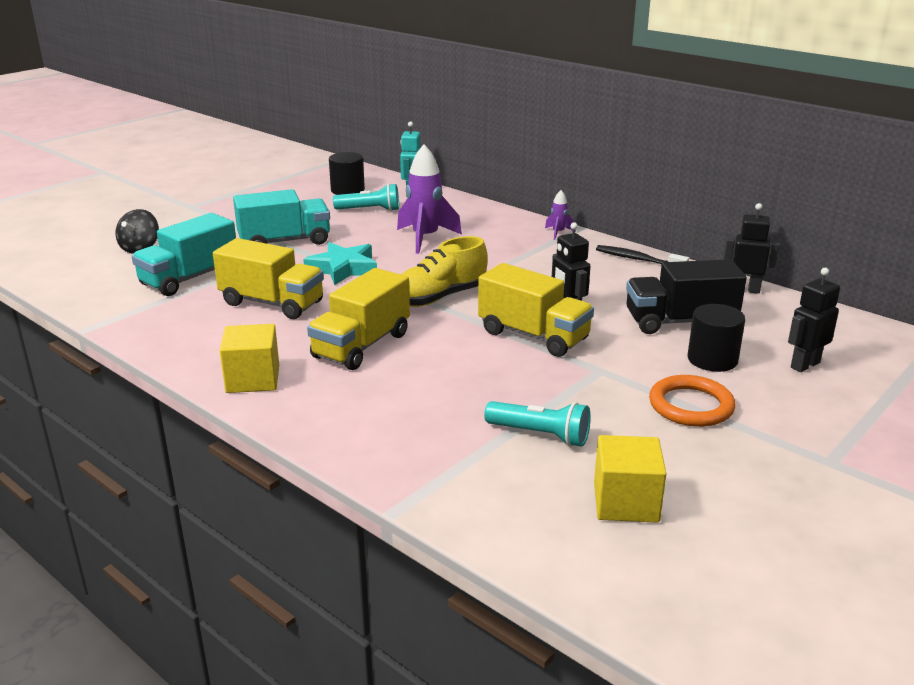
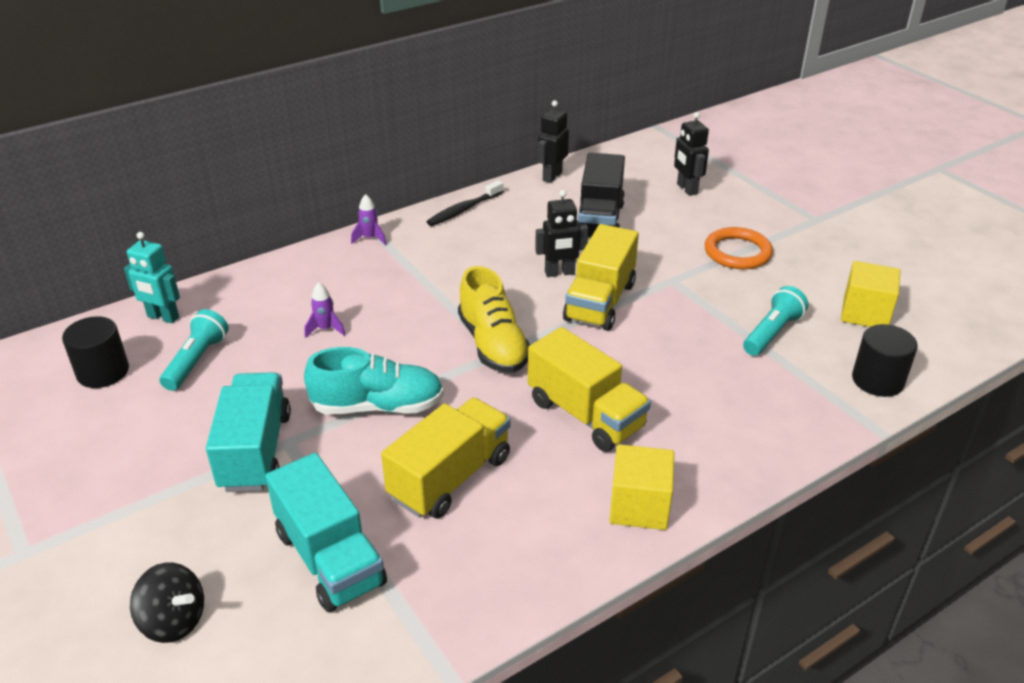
camera: 75 degrees left, 10 degrees up
turquoise star [303,242,377,285] -> turquoise shoe [304,347,444,414]
purple rocket [397,144,462,254] -> purple rocket [305,282,345,338], size x0.48
yellow truck [478,263,594,357] -> yellow truck turned 150 degrees clockwise [563,224,639,331]
black cylinder [688,304,745,372] -> black cylinder moved to [852,324,918,397]

